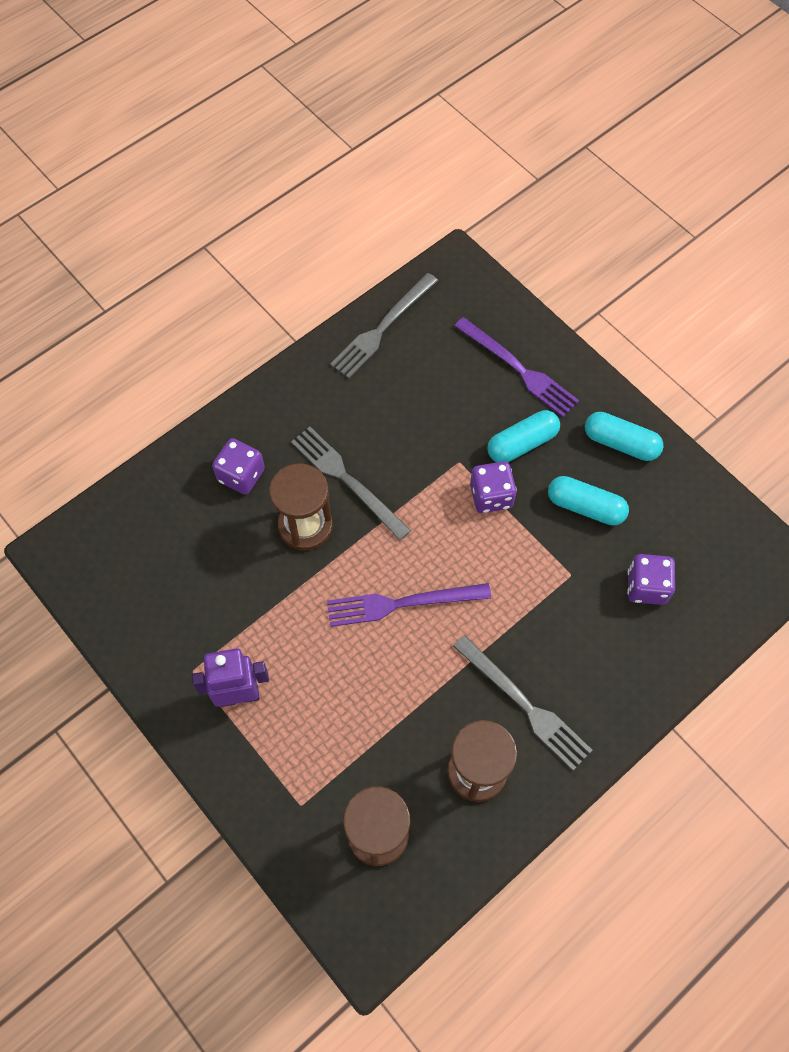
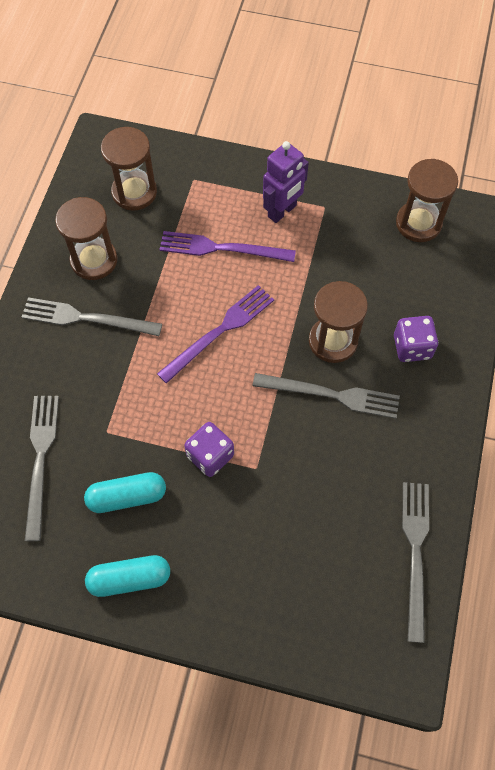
camera: 145 degrees right, 0 degrees up
purple fork [454,317,579,417] -> purple fork moved to [159,231,296,262]
turquoise capsule [487,410,560,462] -> none
purple dice [627,554,675,605] -> grey fork [25,396,59,541]
none -> brown hourglass [396,159,458,242]

